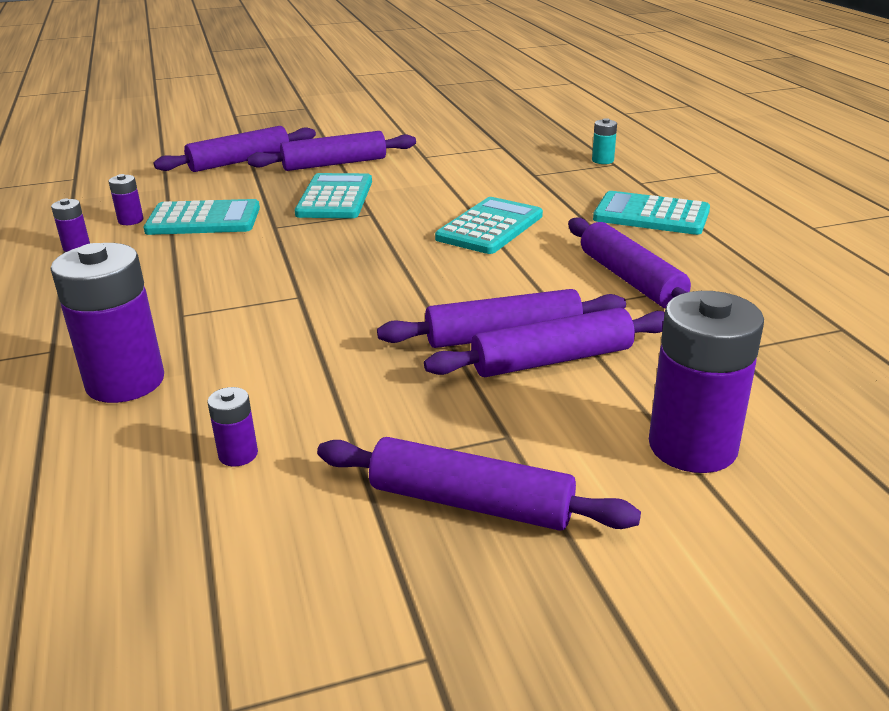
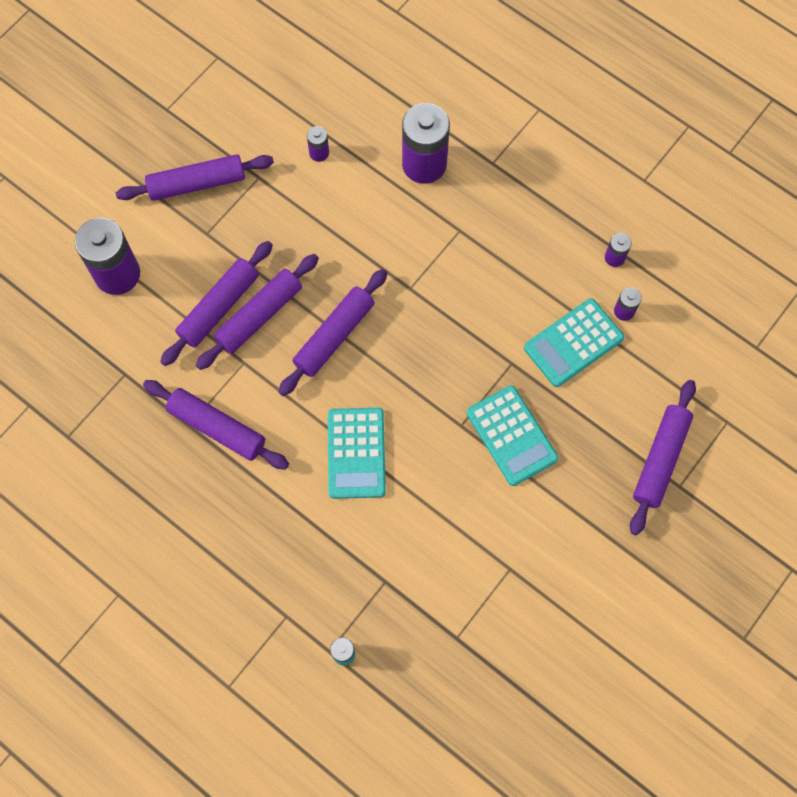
camera: 145 degrees right, 40 degrees up
purple rolling pin [247,131,416,171] -> purple rolling pin moved to [278,269,388,396]
turquoise calculator [593,191,710,235] -> none

